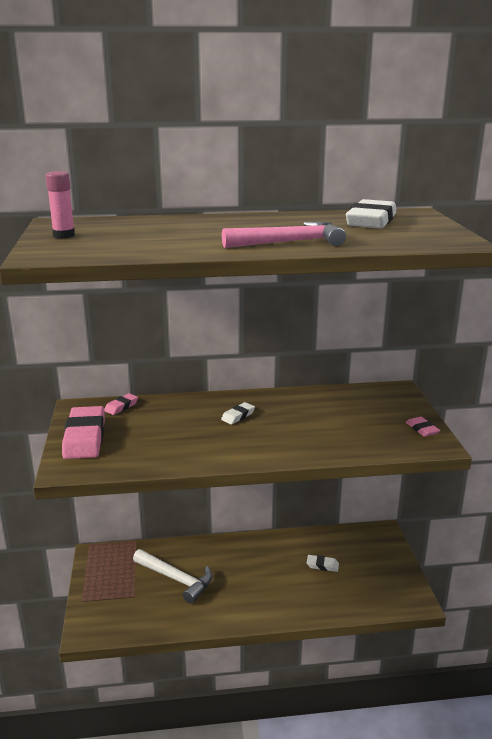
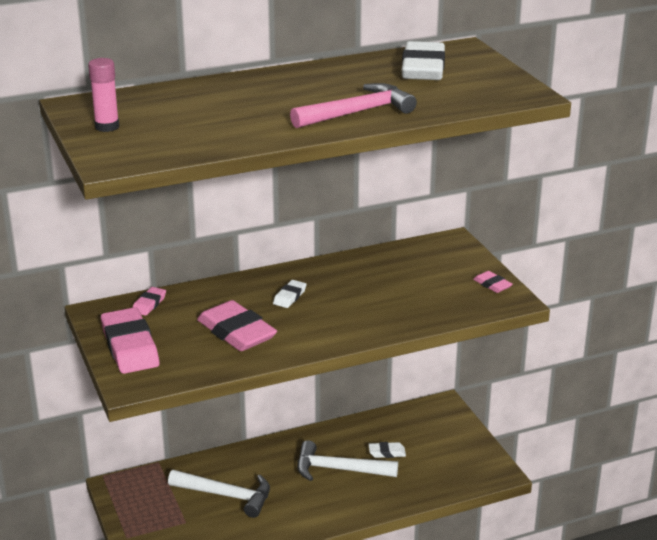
camera: 15 degrees left, 5 degrees up
none -> pink eraser [197,300,277,351]
none -> white hammer [297,440,398,481]

